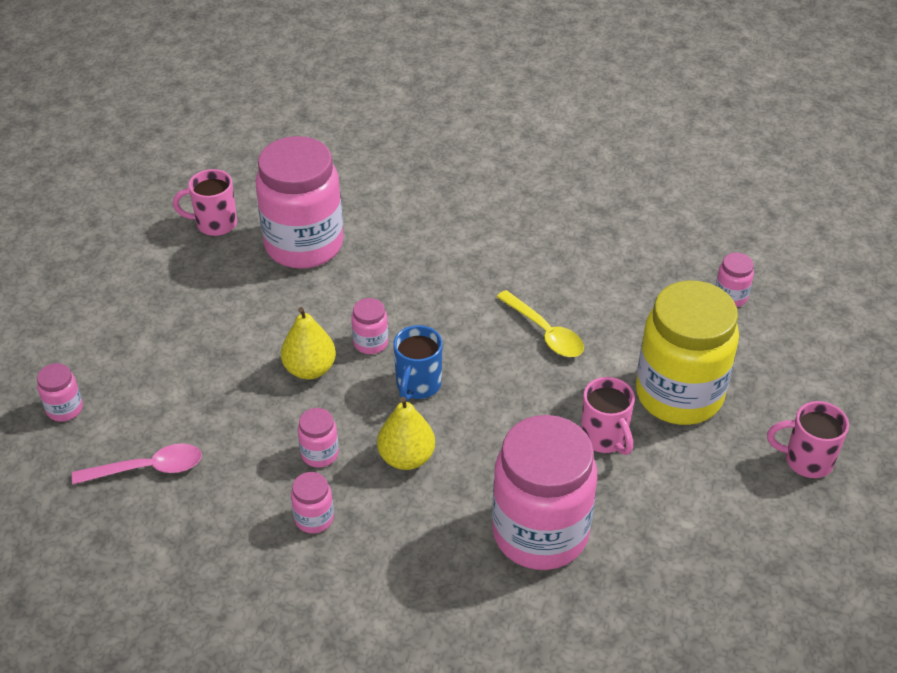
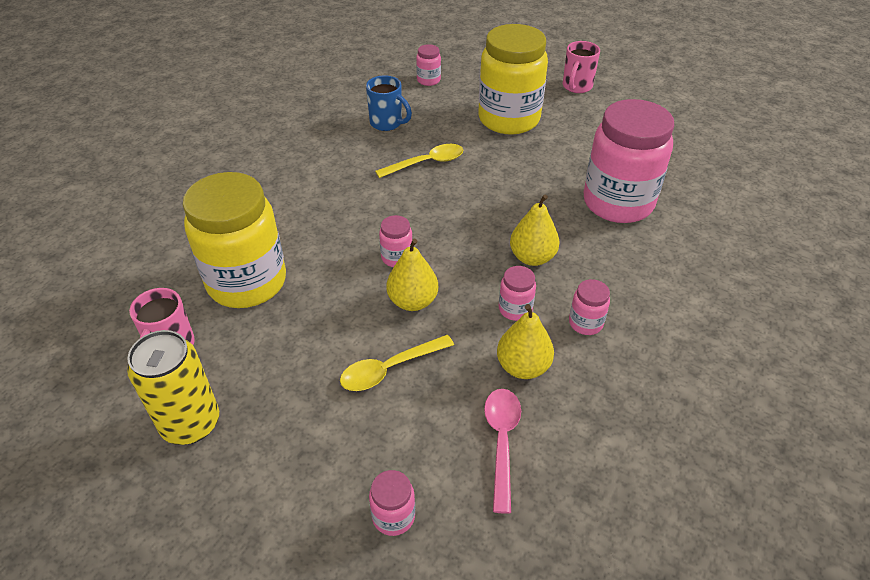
camera: 75 degrees left, 0 degrees up
pink jar [256,136,343,269] -> yellow jar [183,172,286,308]
blue mug [393,325,443,401] -> blue mug moved to [366,75,412,131]
pink mug [581,377,635,455] -> none
none -> yellow can [127,330,219,445]
none -> yellow spoon [340,335,454,391]
none -> yellow pear [497,304,554,379]

